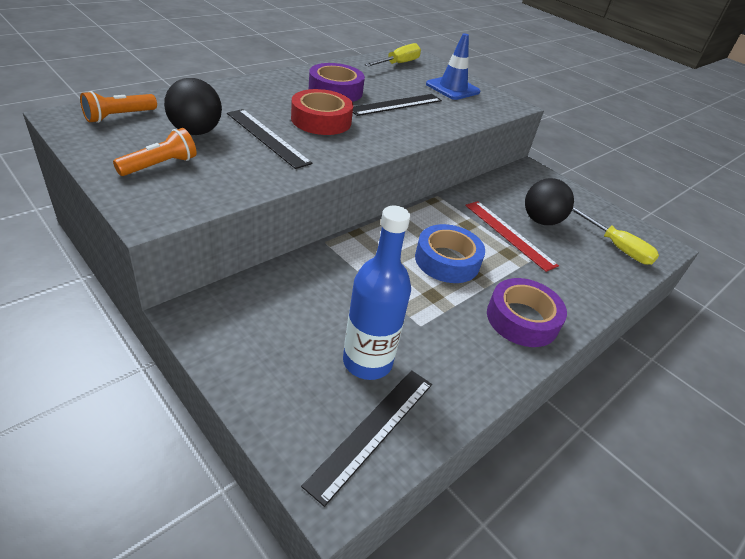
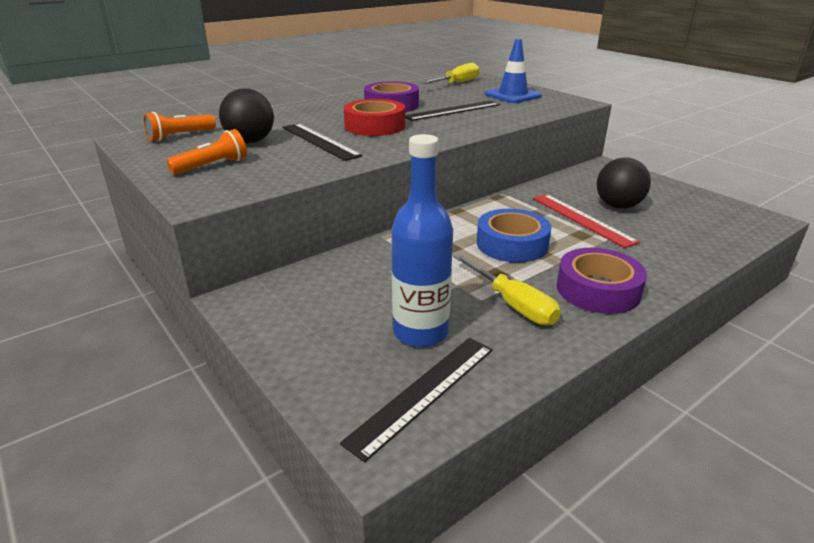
camera: 10 degrees right, 10 degrees down
yellow screwdriver [572,207,659,265] -> yellow screwdriver moved to [453,254,561,325]

